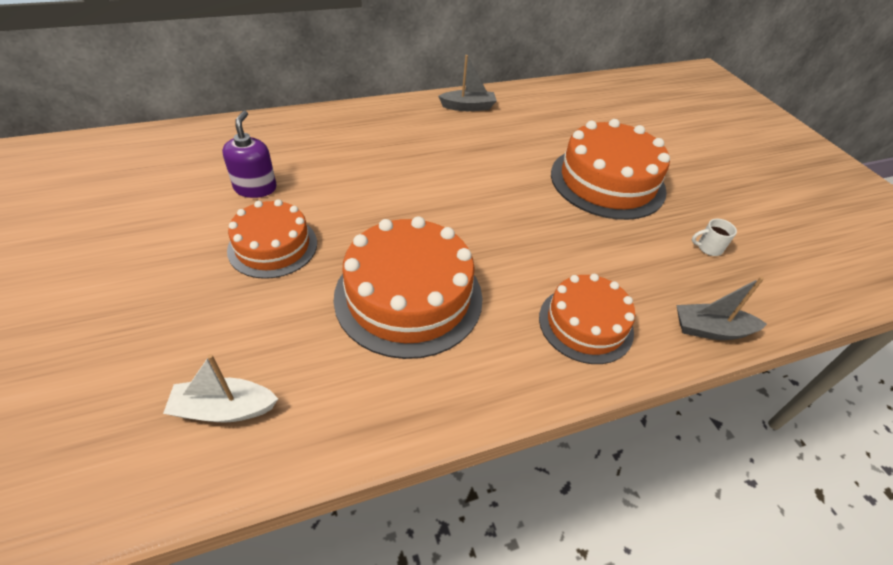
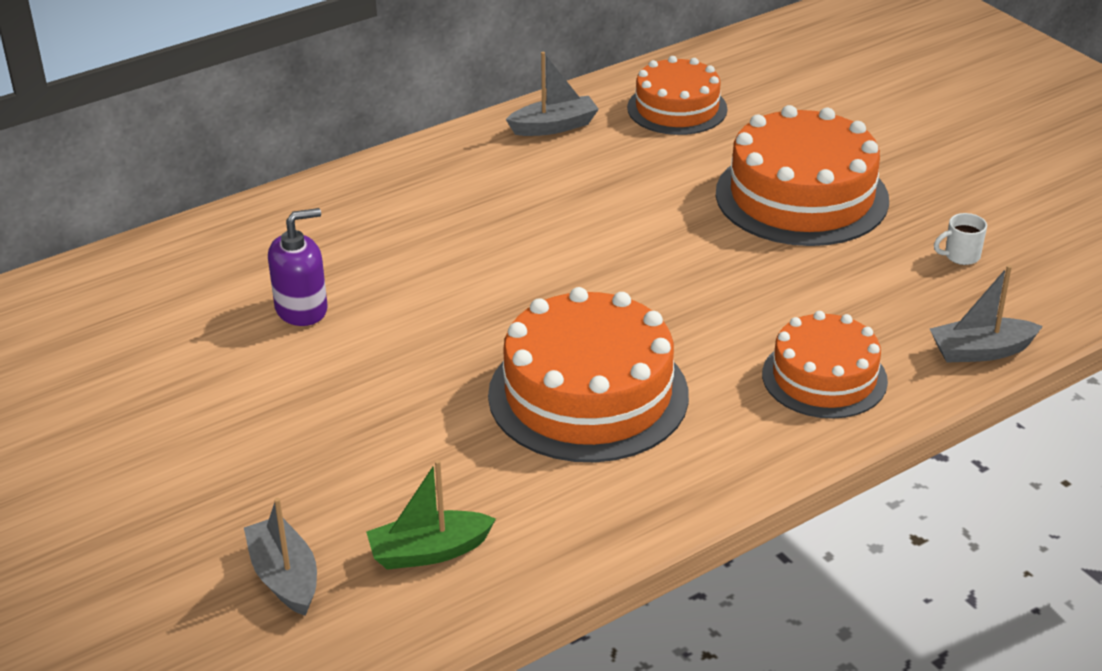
camera: 10 degrees left, 10 degrees down
white boat [163,354,278,423] -> green boat [366,460,496,570]
purple soap dispenser [222,111,277,198] -> purple soap dispenser turned 75 degrees clockwise [268,208,328,326]
orange cake [227,199,317,279] -> orange cake moved to [627,56,727,135]
none -> grey boat [244,498,317,616]

